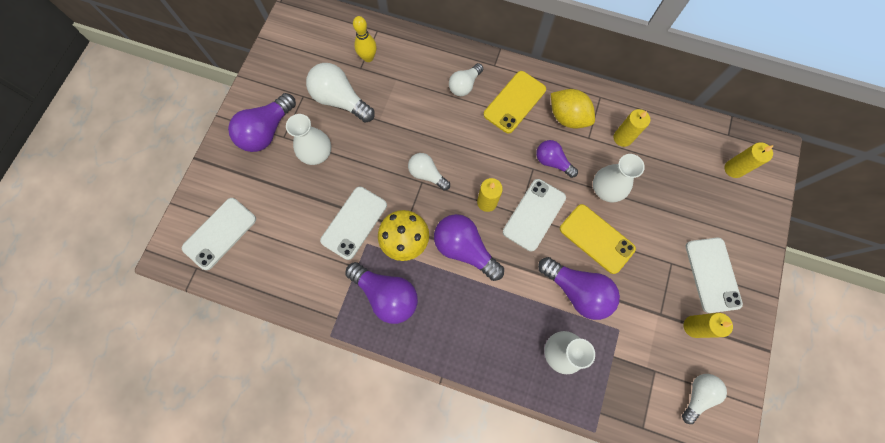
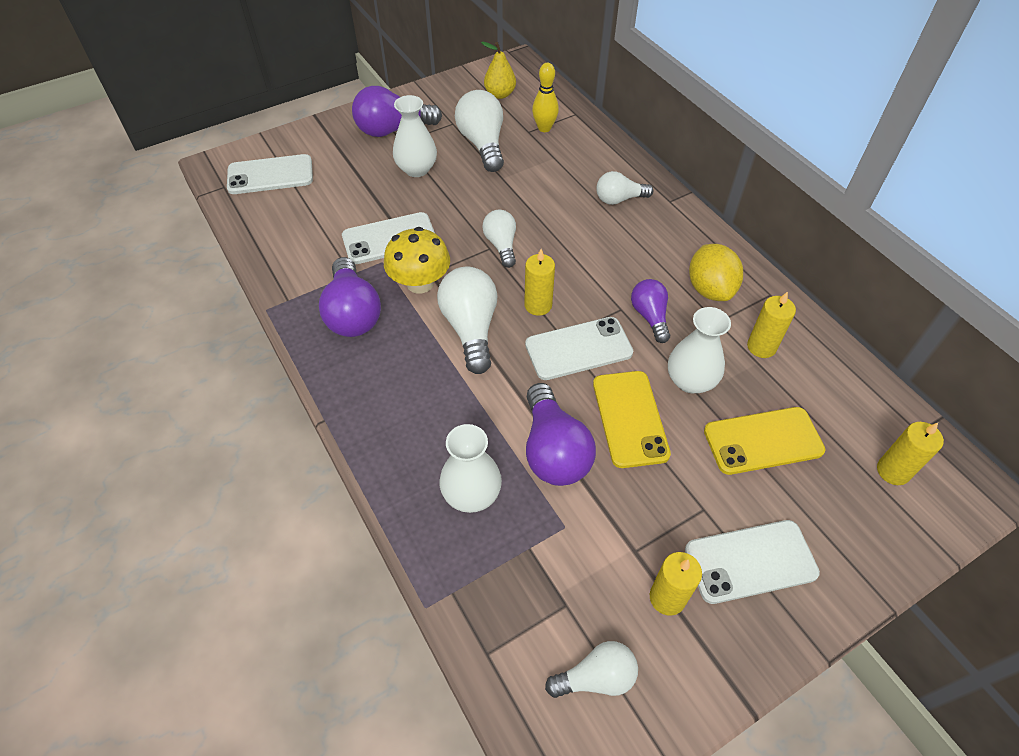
camera: 40 degrees right, 20 degrees down
purple light bulb [434,214,504,281] -> white light bulb [437,267,498,374]
yellow phone [484,71,546,133] -> yellow phone moved to [704,407,826,475]
white phone [686,238,743,313] -> white phone turned 45 degrees clockwise [685,520,820,604]
none -> yellow pear [481,42,516,99]

